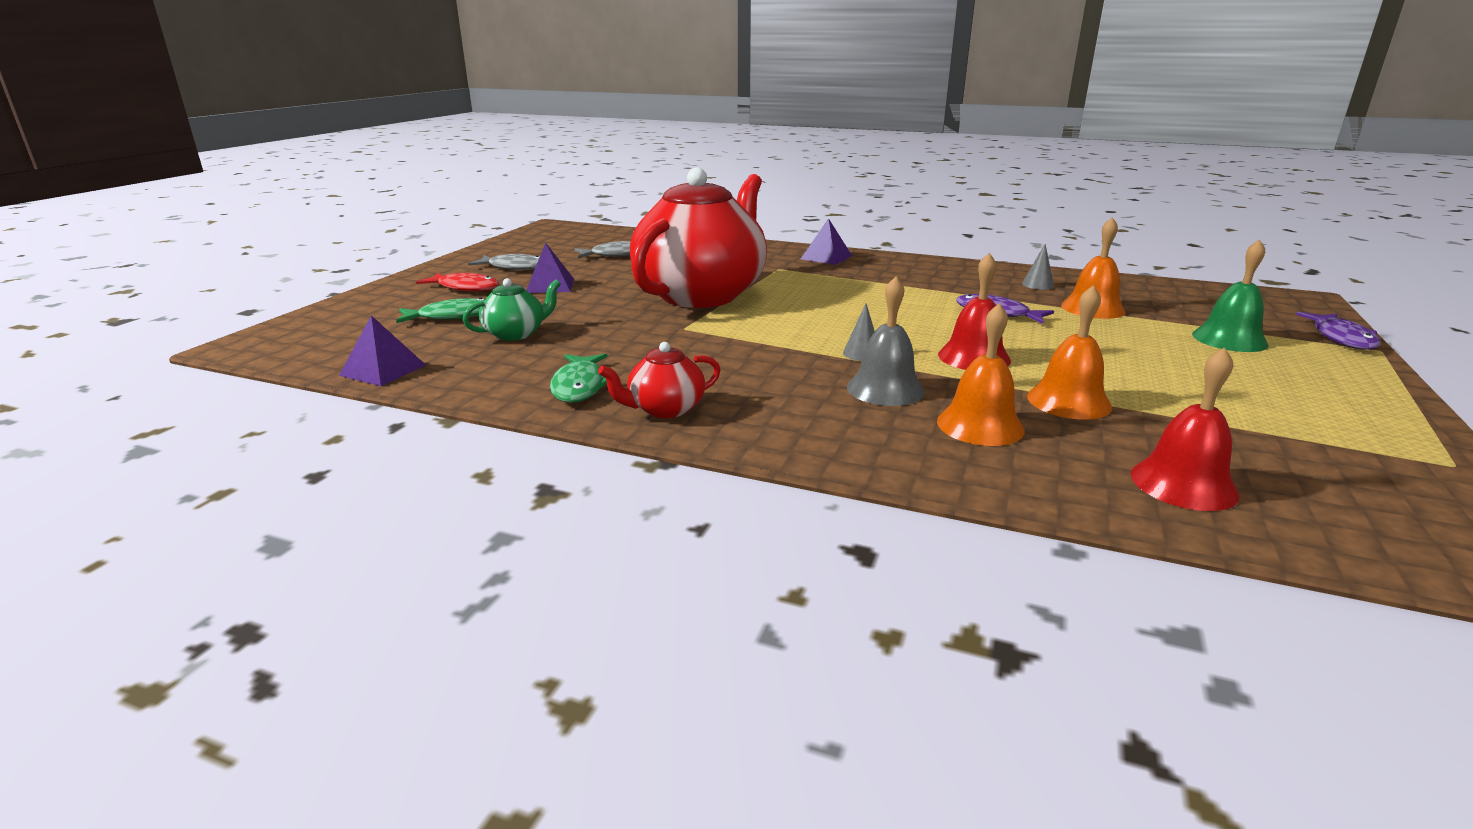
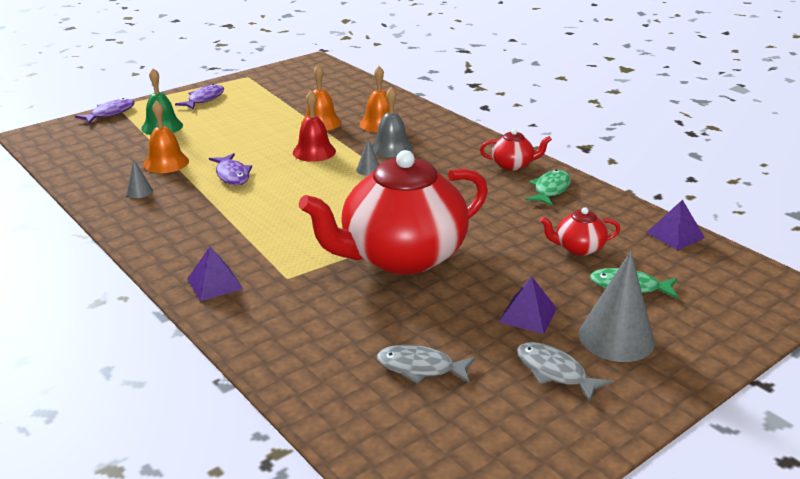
camera: 150 degrees left, 5 degrees up
red fish [416,273,499,292] -> grey cone [579,251,655,362]
green teapot [463,278,561,341] -> red teapot [540,207,620,256]
red bell [1131,347,1240,511] -> none
none -> purple fish [175,84,224,109]

